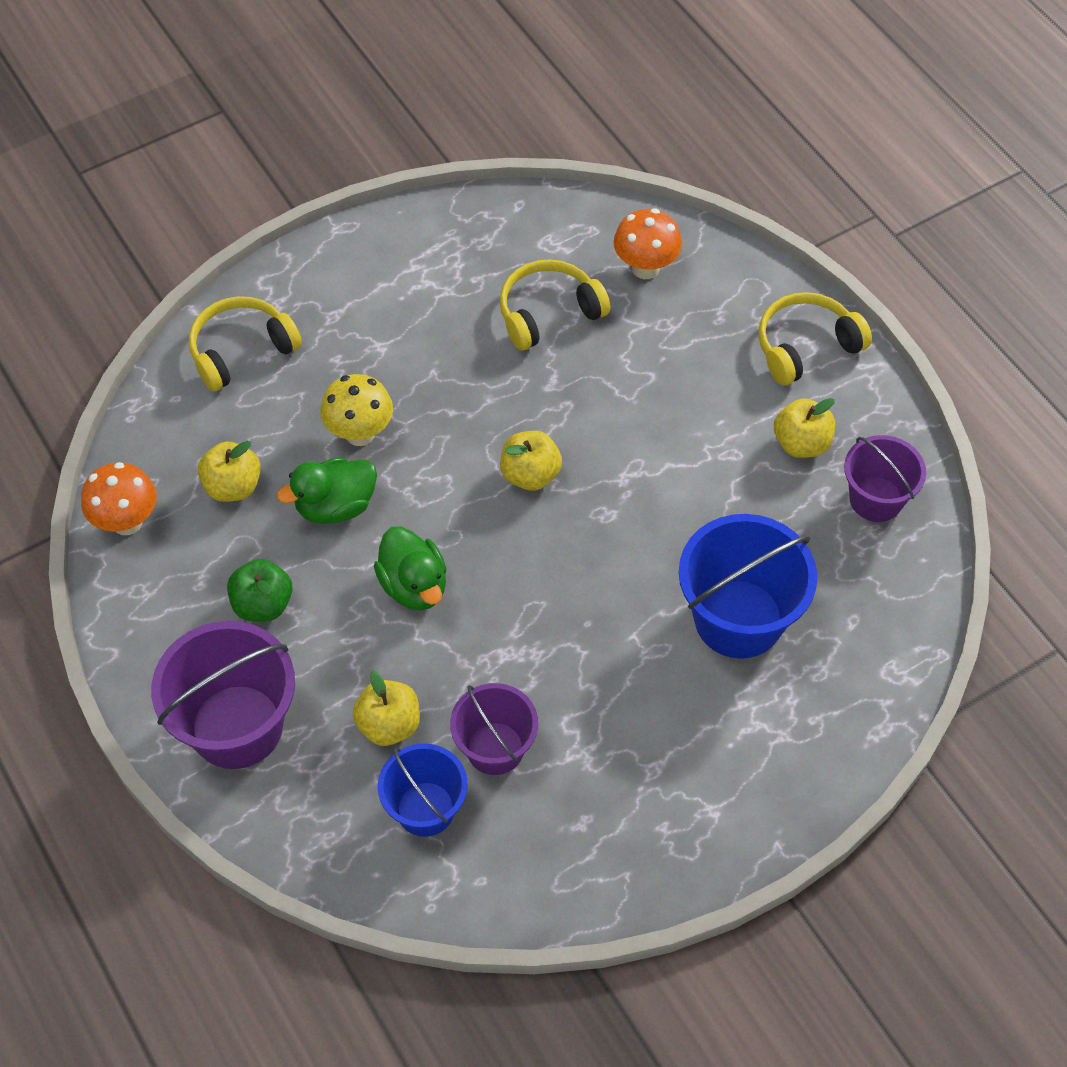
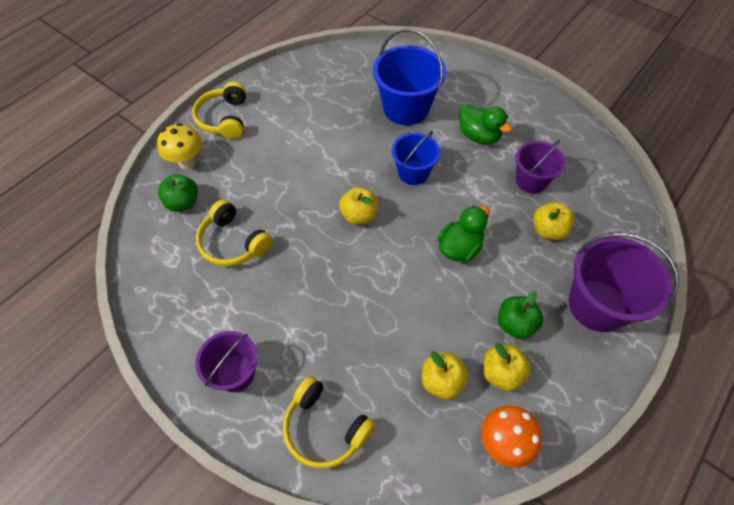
camera: 110 degrees left, 0 degrees up
green duck [277,458,377,524] -> green duck moved to [459,104,512,144]
yellow mushroom [320,374,393,446] -> yellow mushroom moved to [157,123,202,169]
blue bucket [378,743,468,837] -> blue bucket moved to [392,131,440,185]
orange mushroom [614,208,682,279] -> green apple [158,174,198,212]
yellow headphones [758,292,872,385] -> yellow headphones turned 45 degrees clockwise [192,82,246,139]
yellow apple [774,398,835,458] -> yellow apple moved to [483,343,530,391]
purple bucket [844,435,926,522] -> purple bucket moved to [195,331,257,392]

